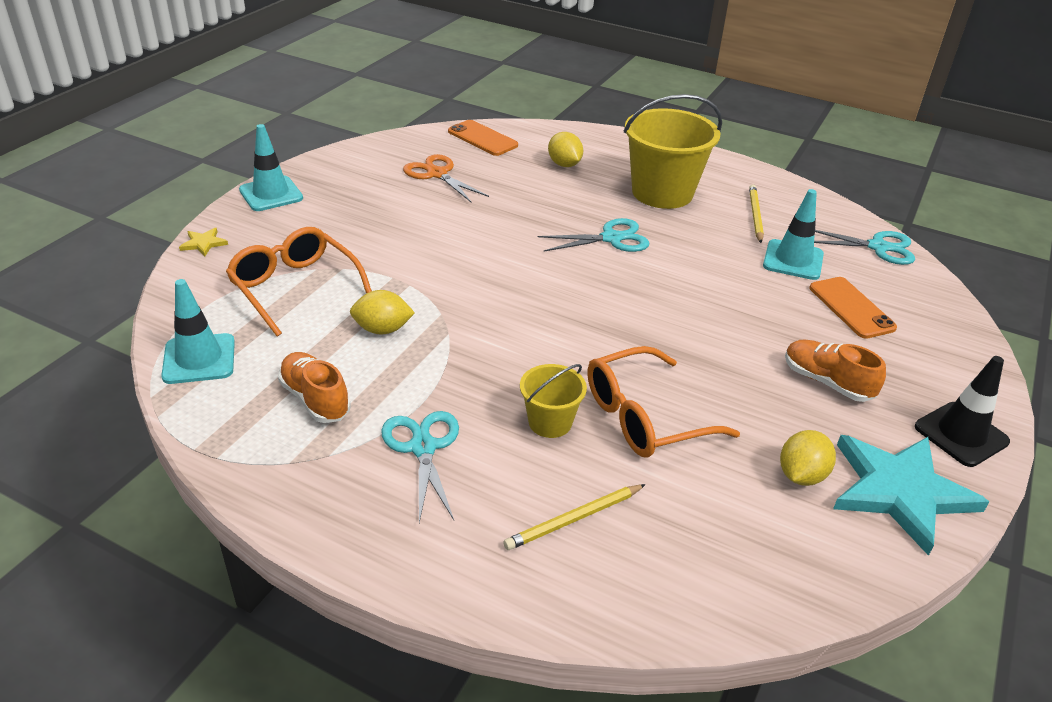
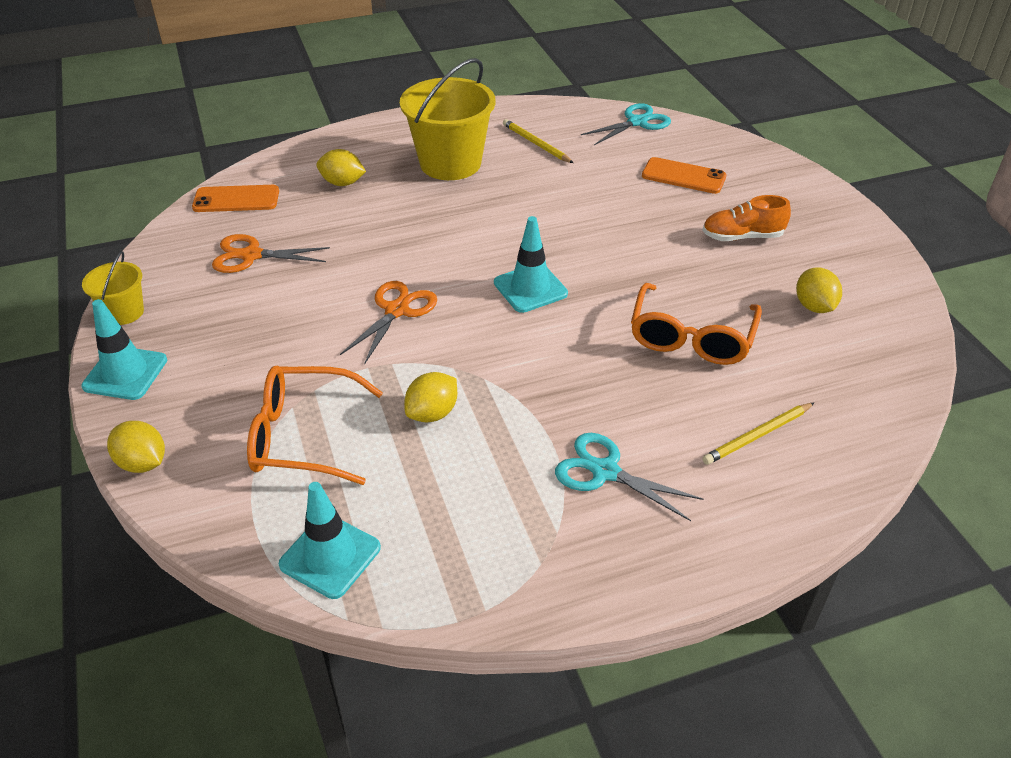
camera: 45 degrees left, 5 degrees up
yellow star [179,228,228,256] -> yellow lemon [107,421,165,473]
orange shoe [278,352,351,423] -> none
yellow pencil [503,484,646,550] -> yellow pencil turned 45 degrees clockwise [702,403,814,465]
yellow bucket [520,364,587,438] -> yellow bucket moved to [82,251,144,325]
turquoise scissors [538,218,649,252] -> none
turquoise traffic cone [763,189,824,280] -> turquoise traffic cone moved to [494,216,568,313]
turquoise star [833,435,989,556] -> none
black traffic cone [915,356,1010,467] -> none
none -> orange scissors [340,281,437,365]

